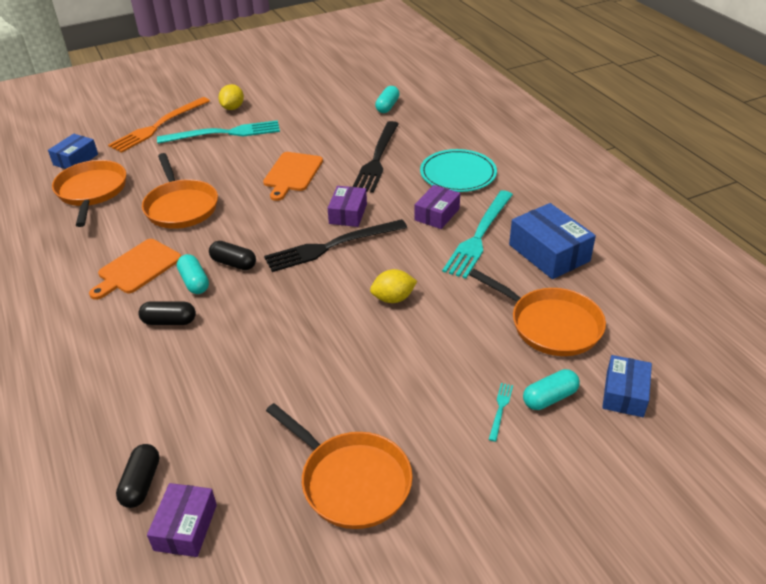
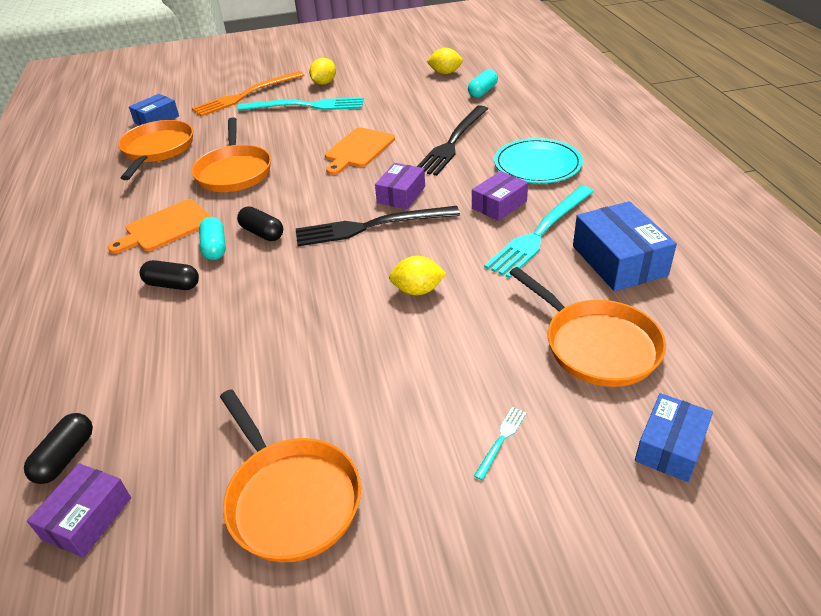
camera: 15 degrees right, 0 degrees up
turquoise capsule [523,369,580,410] -> none
none -> yellow lemon [427,48,463,74]

